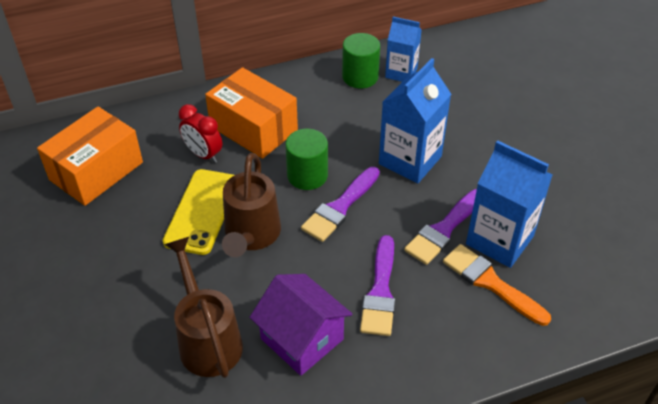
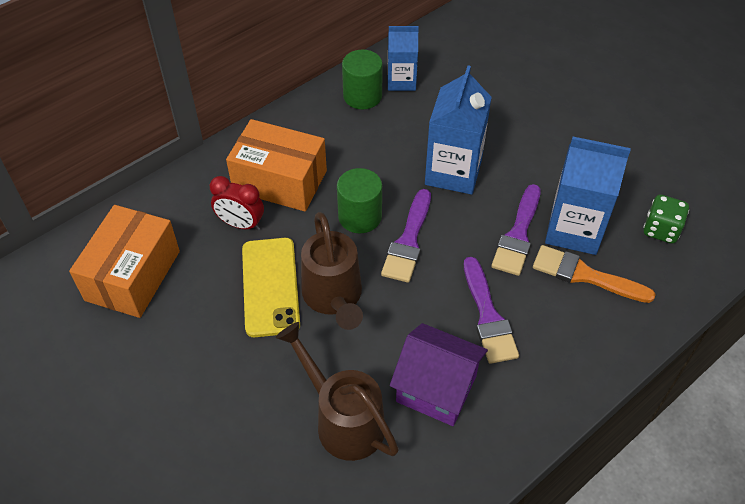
camera: 20 degrees left, 5 degrees up
none -> green dice [643,194,689,244]

